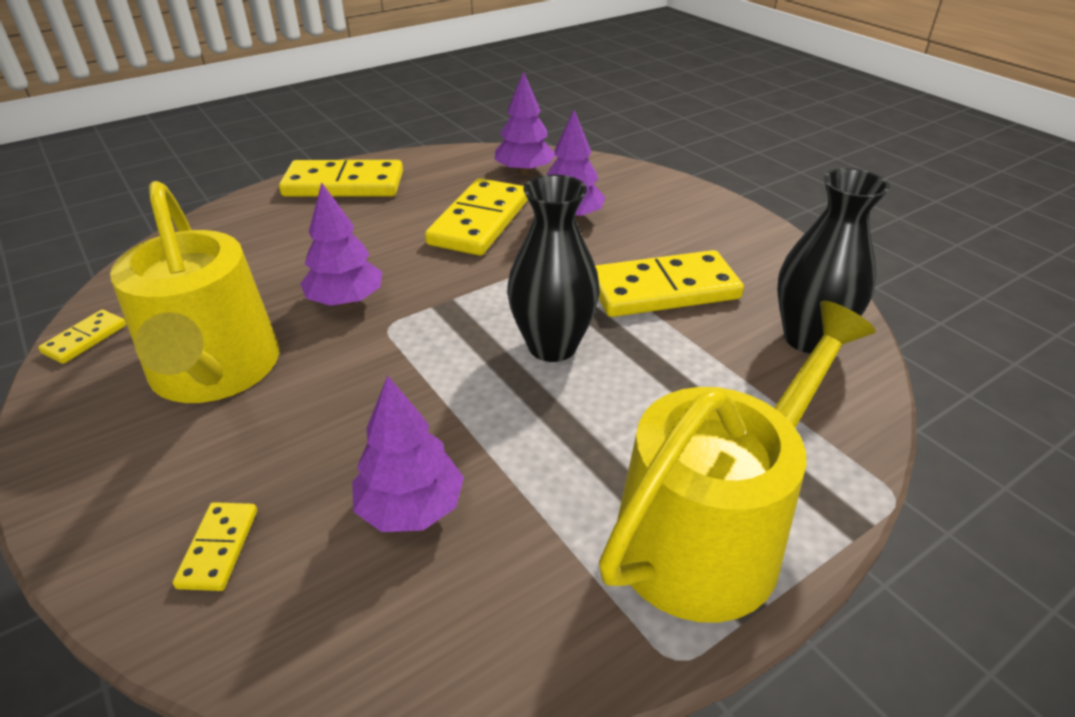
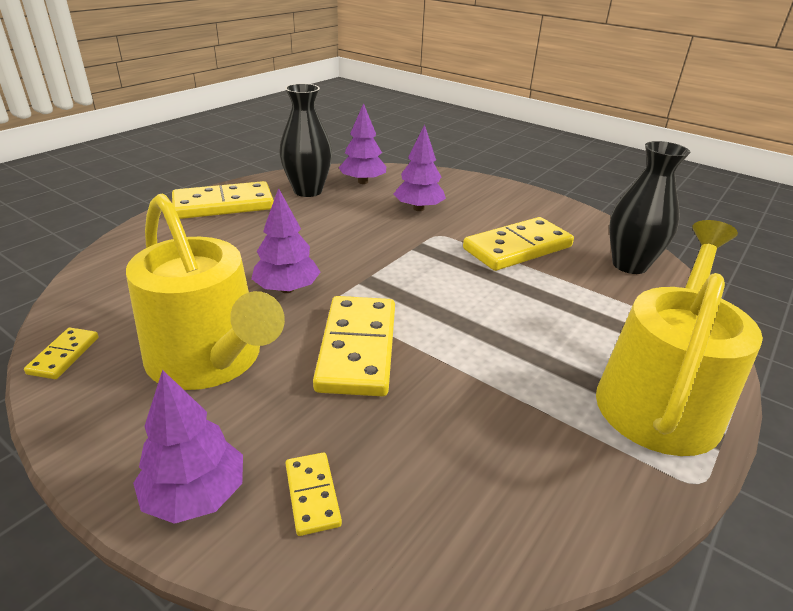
camera: 20 degrees left, 5 degrees down
purple tree [352,375,464,532] -> purple tree moved to [133,370,243,524]
yellow domino [425,178,528,256] -> yellow domino moved to [313,296,395,396]
black vase [507,175,600,362] -> black vase moved to [279,84,332,197]

